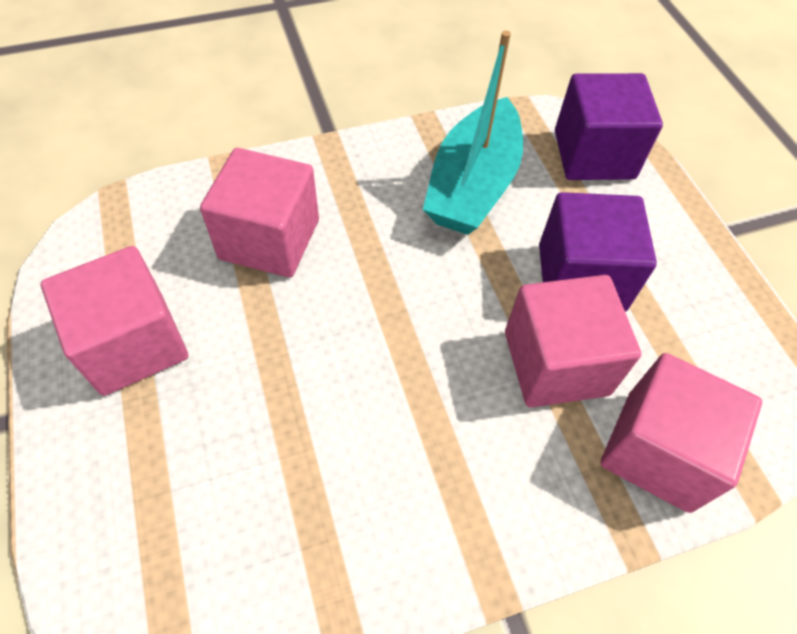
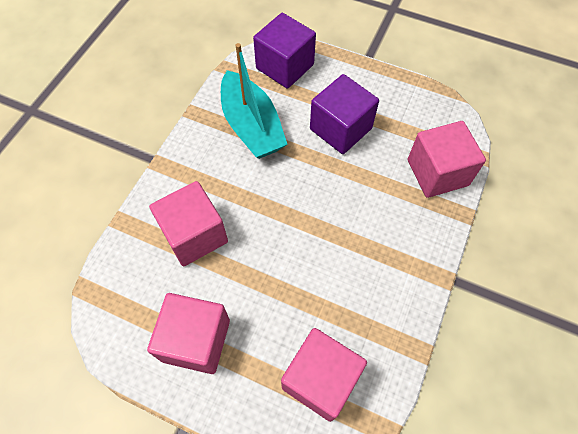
camera: 45 degrees left, 5 degrees up
pink cube [505,275,641,408] -> pink cube moved to [281,328,367,422]

